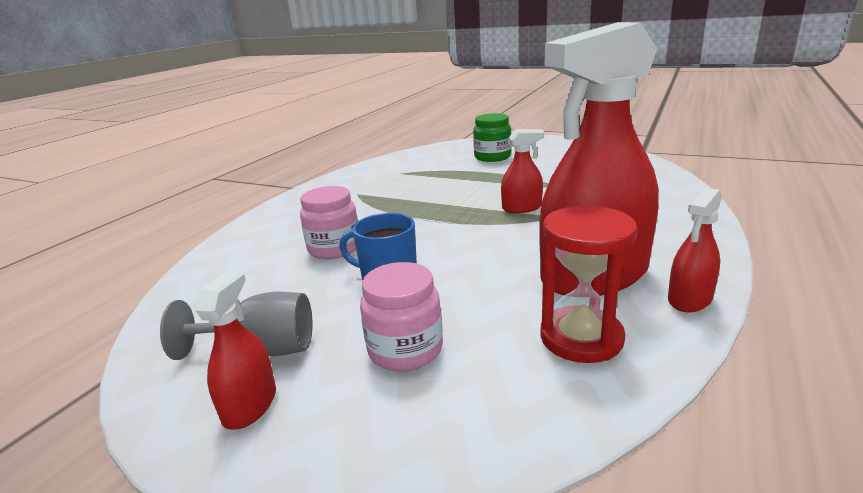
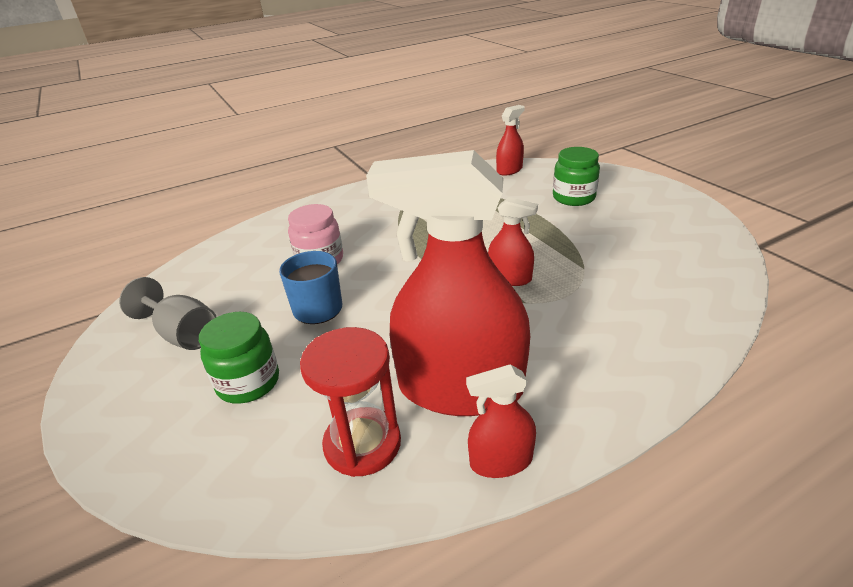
camera: 35 degrees right, 10 degrees up
red spray bottle [195,270,276,430] -> red spray bottle moved to [496,105,525,176]
pink jar [360,262,443,372] -> green jar [199,312,279,404]

